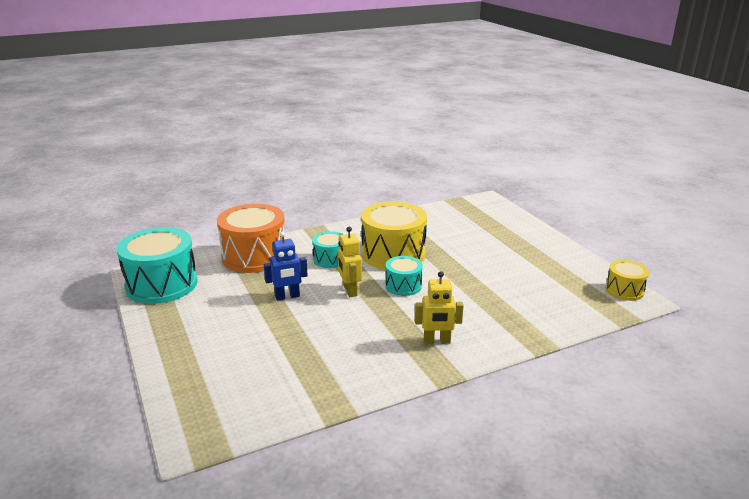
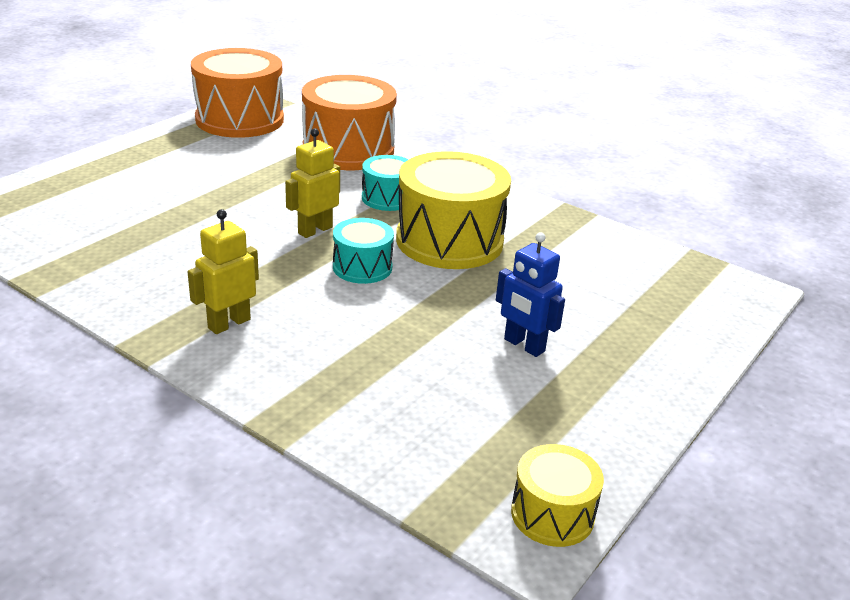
camera: 60 degrees right, 5 degrees up
turquoise drum [116,227,198,304] -> orange drum [191,48,284,138]
blue robot [264,232,308,301] -> blue robot moved to [496,232,565,357]
yellow robot [415,271,464,344] -> yellow robot turned 75 degrees clockwise [188,209,259,334]

